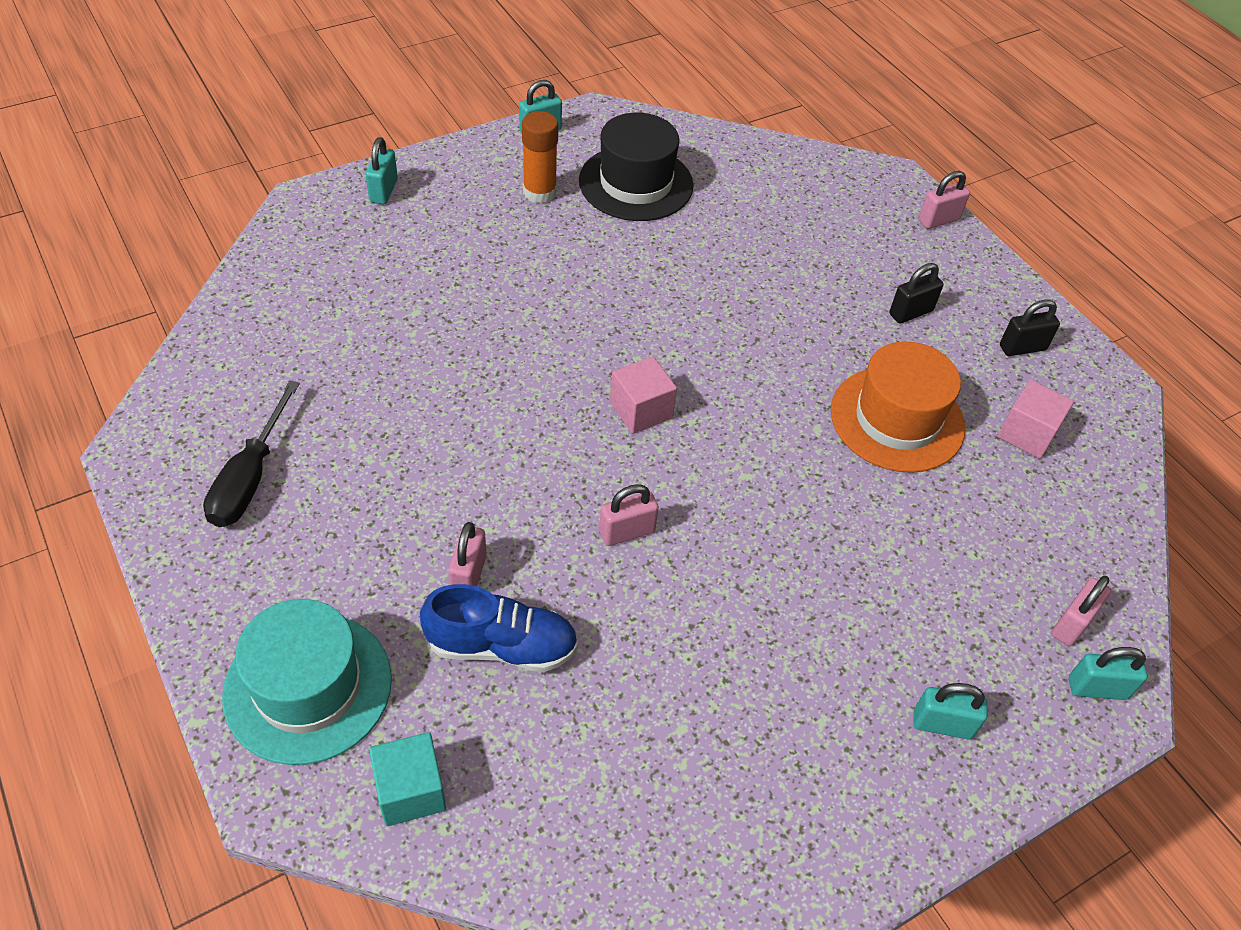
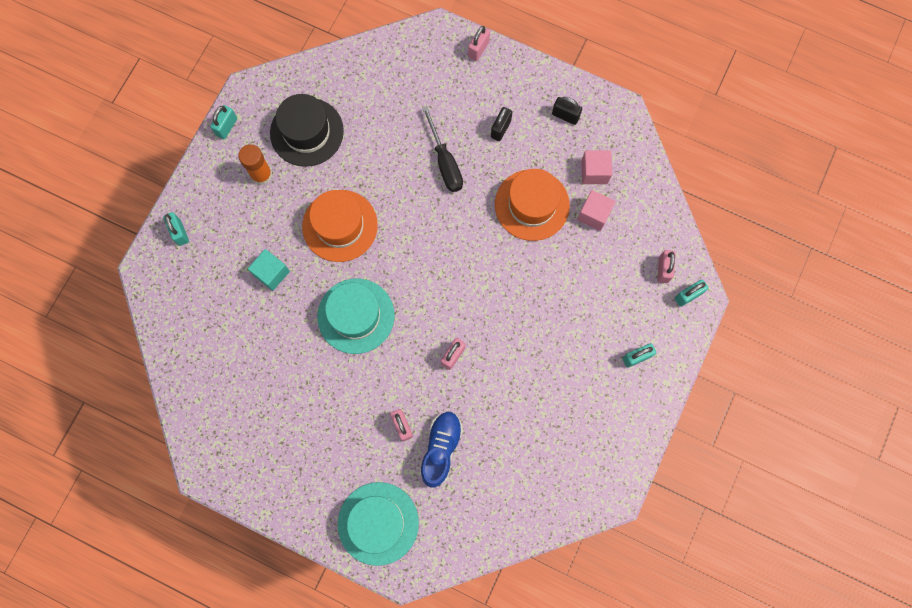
camera: 30 degrees left, 25 degrees up
black screwdriver [203,380,300,527] -> black screwdriver moved to [422,106,463,192]
turquoise cube [369,732,446,826] -> turquoise cube moved to [248,249,290,291]
blue shoe [420,584,578,672] -> blue shoe turned 45 degrees counterclockwise [420,412,463,488]
pink cube [610,356,677,434] -> pink cube moved to [577,190,616,231]
black padlock [1000,300,1060,356] -> black padlock turned 75 degrees clockwise [552,97,582,125]
none -> orange hat [302,190,378,262]
none -> turquoise hat [317,279,394,354]

